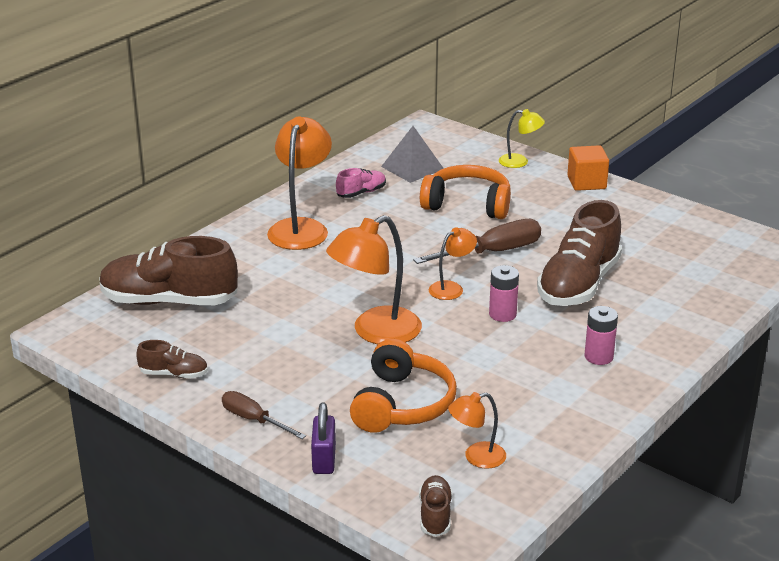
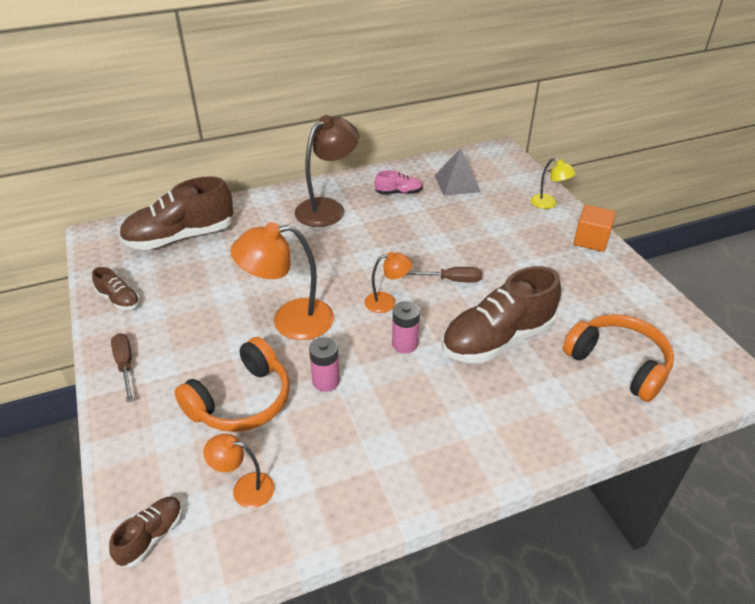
camera: 30 degrees right, 10 degrees up
brown shoe [99,236,238,305] -> brown shoe turned 60 degrees counterclockwise [119,176,234,250]
orange lamp [267,117,332,250] -> brown lamp [295,115,359,227]
purple padlock [311,403,336,474] -> none
brown screwdriver [413,219,541,264] -> brown screwdriver [407,267,482,283], size x0.63
orange headphones [420,165,511,219] -> orange headphones moved to [563,314,674,402]
pink battery [585,306,618,365] -> pink battery moved to [309,337,340,392]

